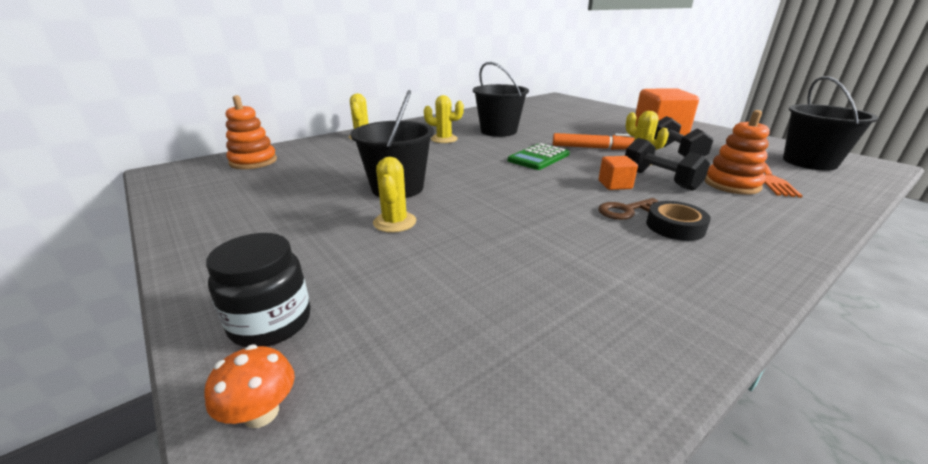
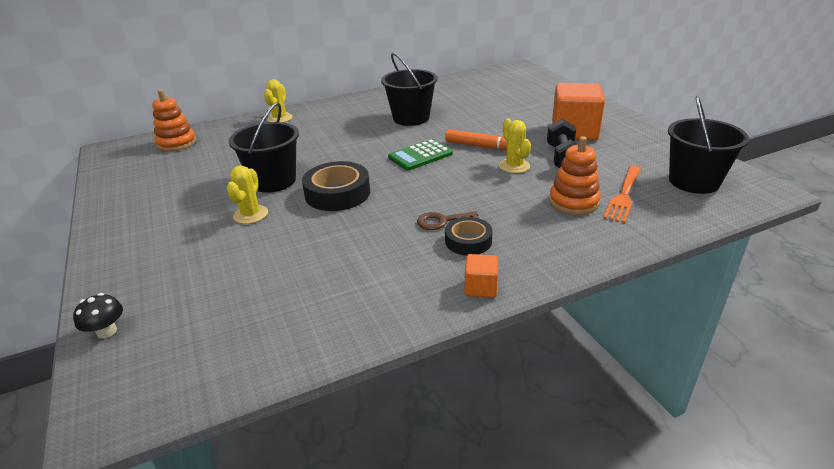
camera: 15 degrees right, 5 degrees up
orange mushroom [204,344,295,428] -> black mushroom [73,293,123,338]
black jar [206,233,311,347] -> none
yellow cactus [424,95,464,143] -> none
orange cube [599,156,638,190] -> orange cube moved to [465,254,498,298]
black dumbbell [625,138,710,191] -> none
none -> black tape [302,161,370,211]

